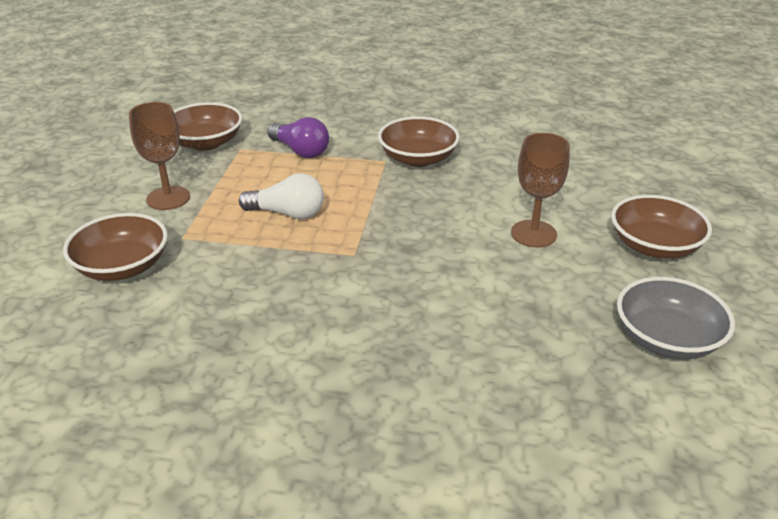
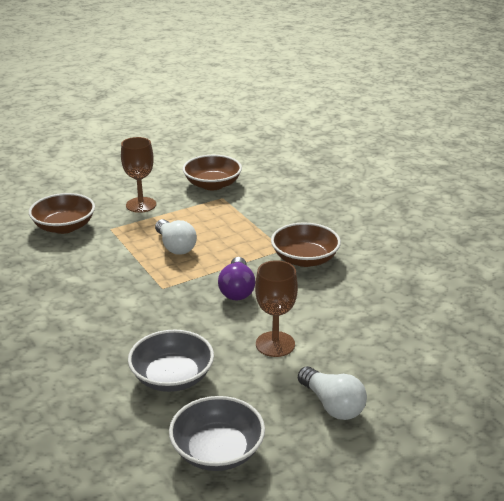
camera: 50 degrees right, 5 degrees down
purple light bulb [267,117,329,158] -> purple light bulb moved to [218,257,255,301]
brown bowl [611,195,712,259] -> white light bulb [298,366,367,420]
none -> grey bowl [128,329,214,392]

